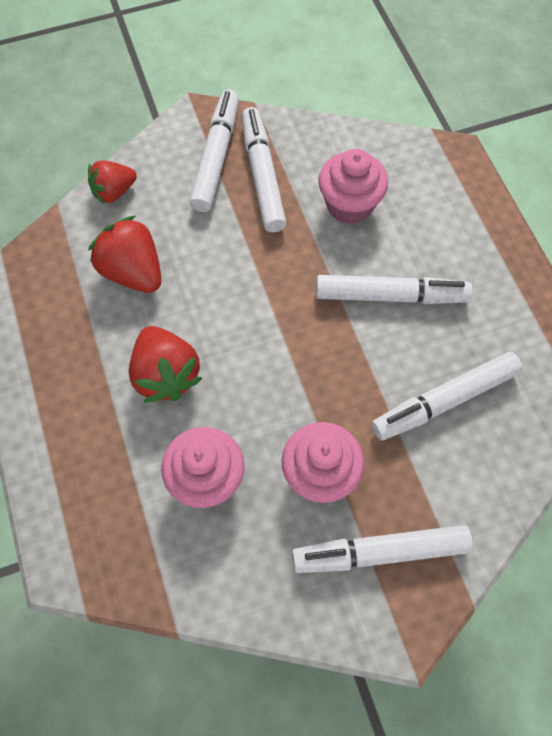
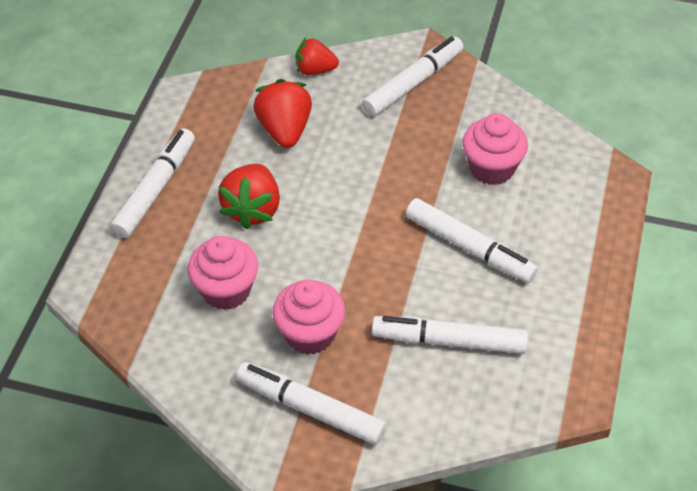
camera: 35 degrees right, 15 degrees down
white marker [241,107,287,233] -> white marker moved to [110,128,195,238]

